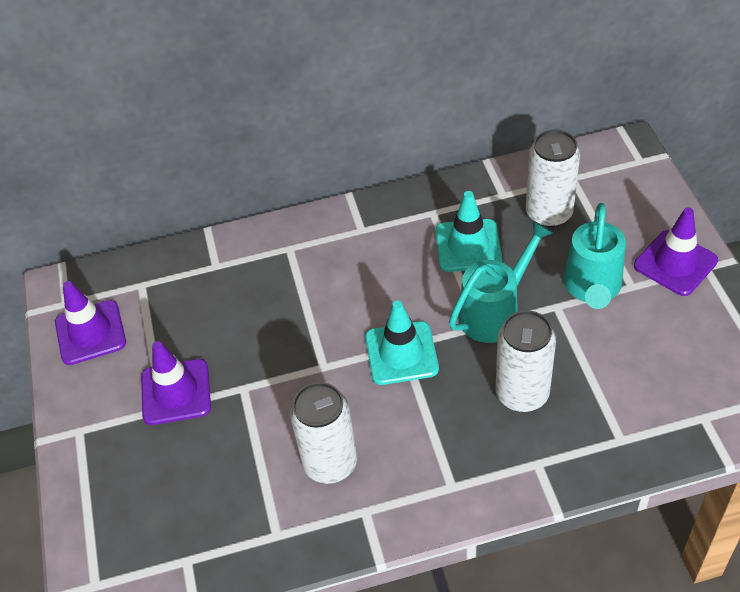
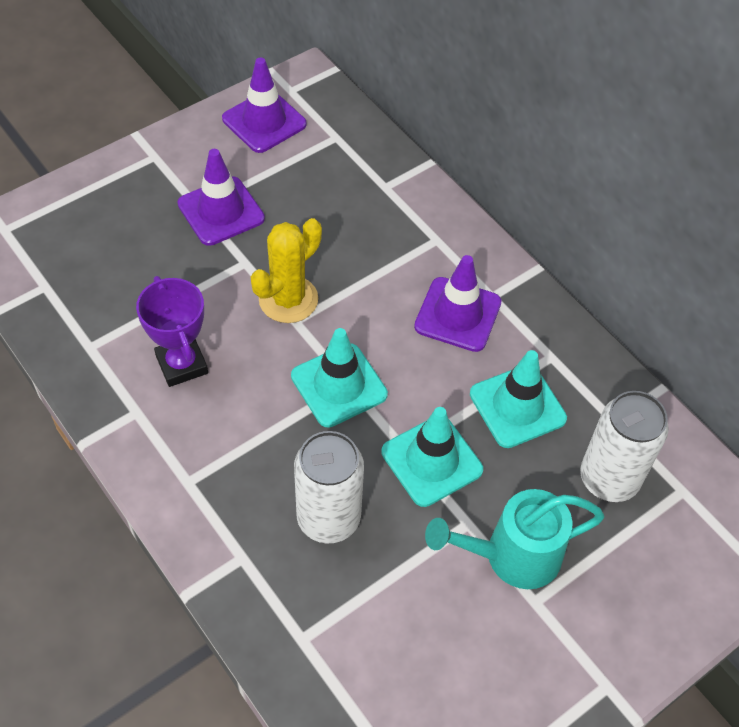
camera: 60 degrees right, 5 degrees up
white can [290,382,357,484] -> purple trophy [136,276,208,387]
turquoise watering can [449,221,553,343] -> turquoise traffic cone [381,407,483,507]
purple traffic cone [634,207,718,296] -> purple traffic cone moved to [414,255,502,352]
none -> yellow cactus [251,218,322,323]

